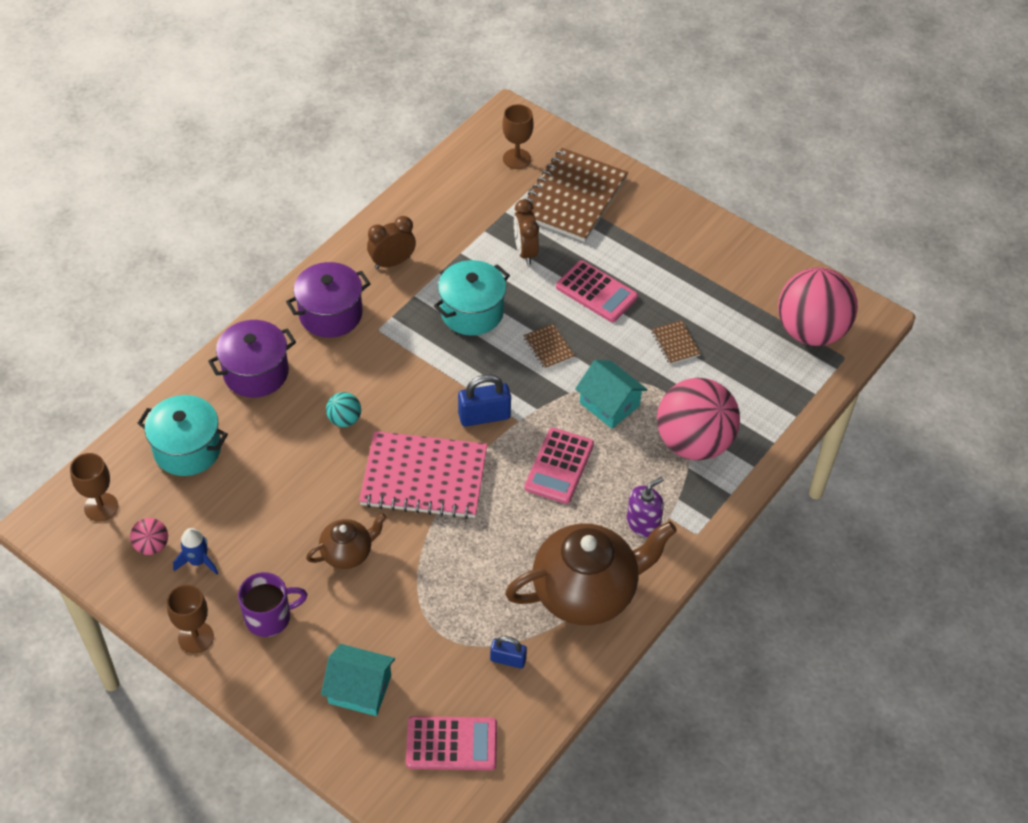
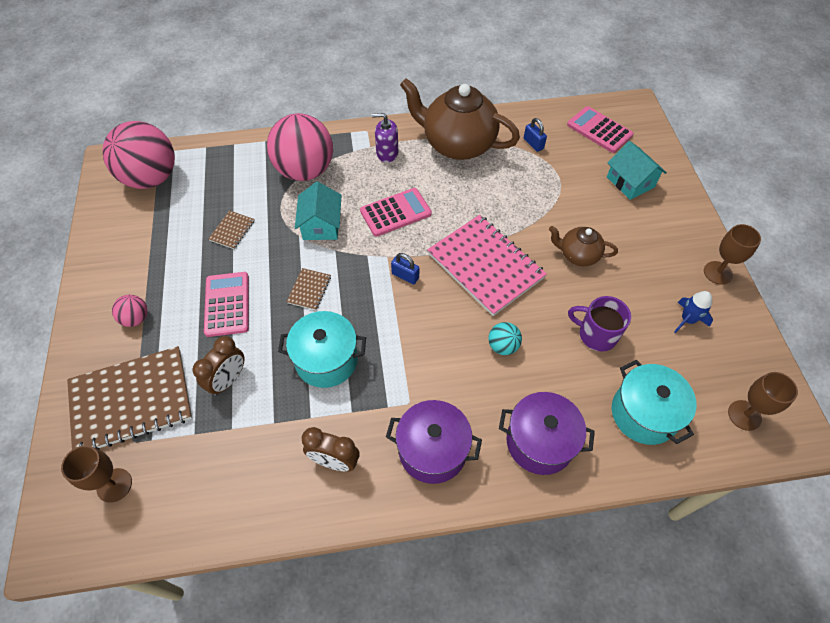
camera: 135 degrees left, 5 degrees up
pink ball [130,518,168,555] -> pink ball moved to [112,295,148,327]
purple mug [238,572,308,637] -> purple mug moved to [568,296,631,351]
blue padlock [458,374,511,427] -> blue padlock [391,253,419,284], size x0.62

